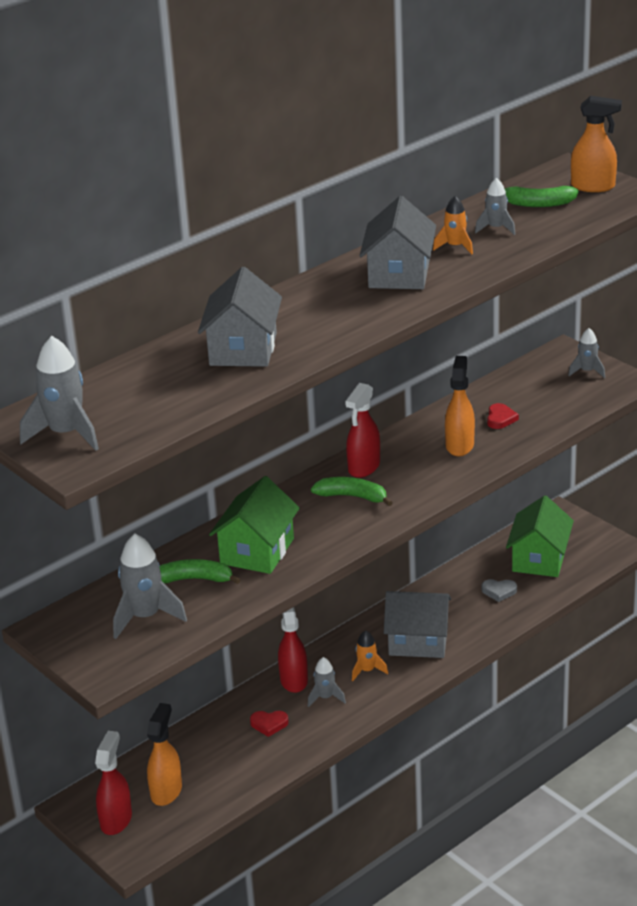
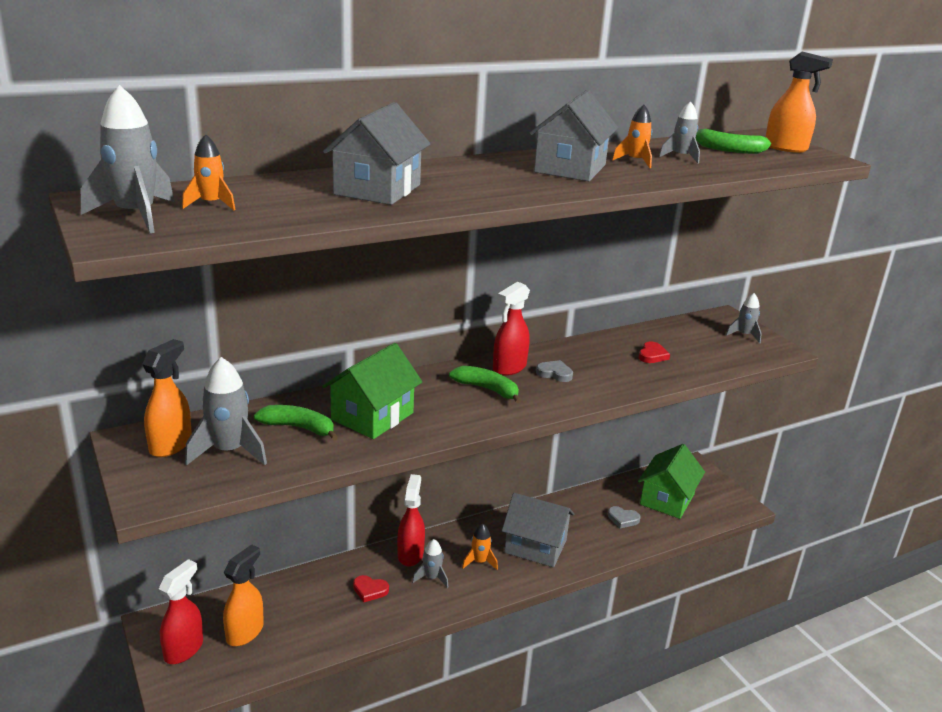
camera: 10 degrees right, 5 degrees down
orange spray bottle [445,356,475,456] -> orange spray bottle moved to [142,339,192,457]
none -> orange rocket [182,134,235,210]
none -> grey heart [536,360,573,382]

